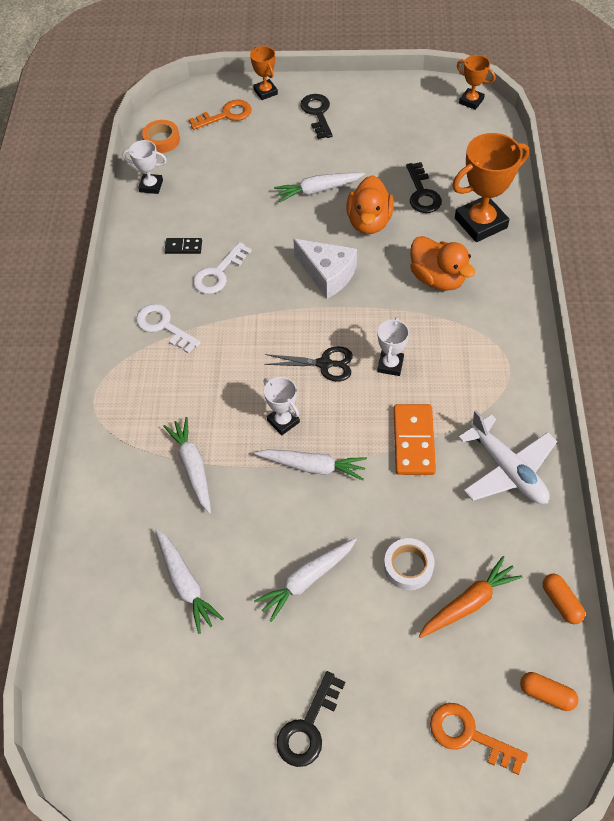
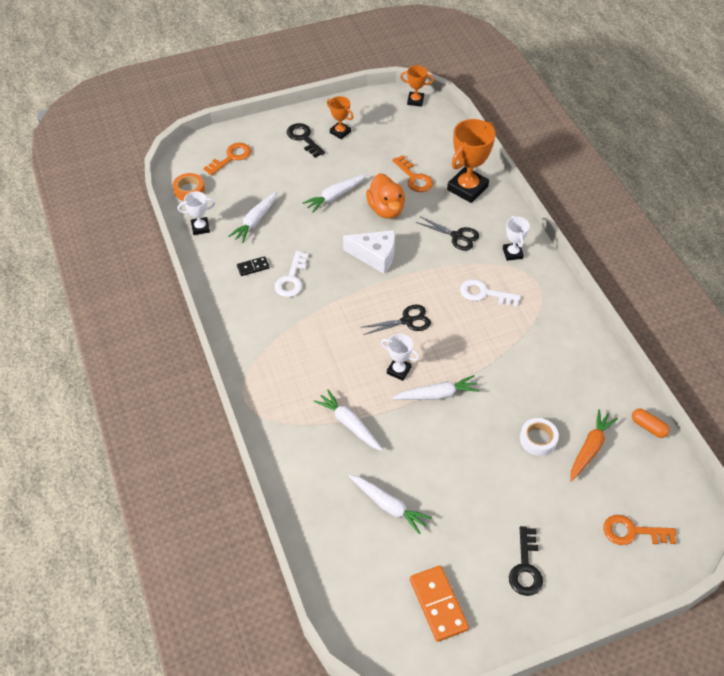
camera: 25 degrees left, 5 degrees down
white key [136,304,201,354] -> white key moved to [460,279,521,307]
orange trophy [250,46,278,100] -> orange trophy moved to [327,96,353,139]
white carrot [254,538,357,622] -> white carrot moved to [228,191,277,243]
white trophy [377,317,409,376] -> white trophy moved to [503,216,530,261]
orange domino [394,404,436,475] -> orange domino moved to [410,565,469,642]
black key [406,162,442,213] -> orange key [392,155,433,192]
orange duck [410,236,475,291] -> black scissors [416,217,479,251]
white plane [458,410,557,504] -> none
orange capsule [520,672,578,711] -> none

